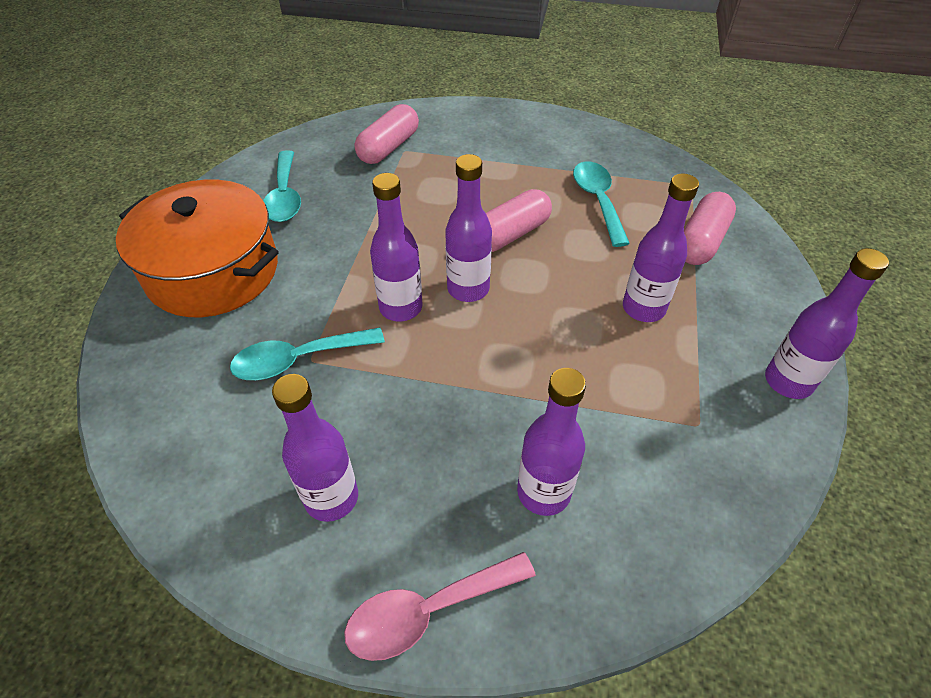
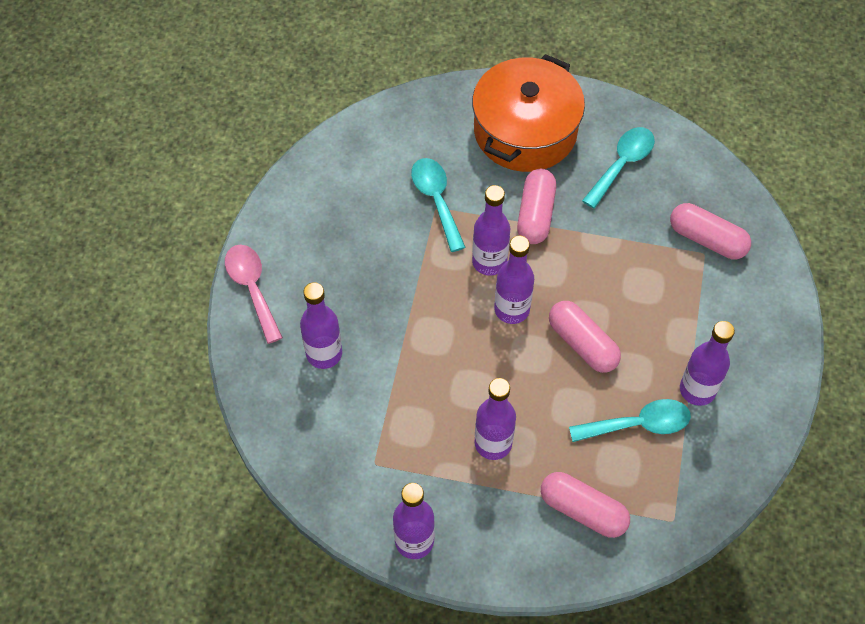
camera: 90 degrees right, 10 degrees up
turquoise spoon [263,150,301,222] -> turquoise spoon turned 135 degrees clockwise [582,127,655,209]
purple bottle [272,374,358,522] -> purple bottle moved to [680,321,735,406]
none -> pink capsule [517,169,556,244]

